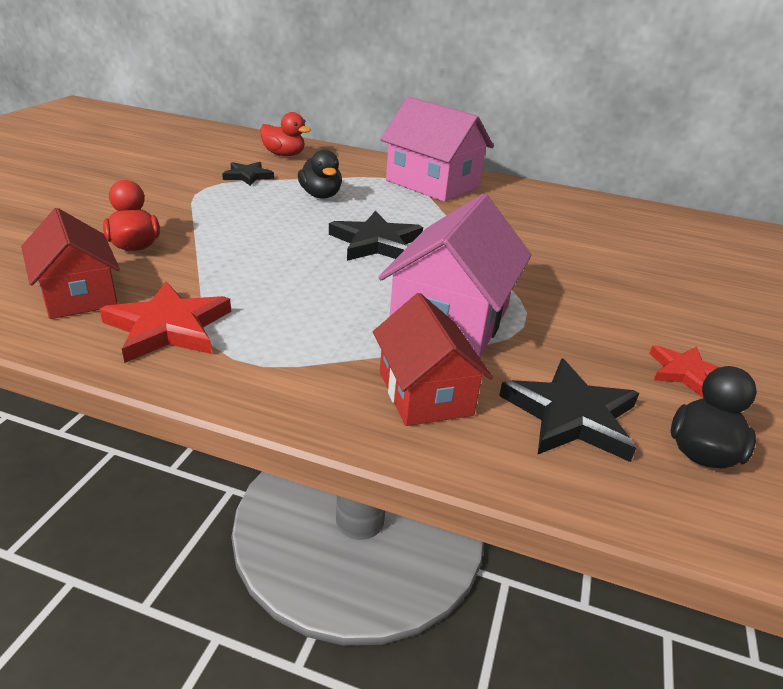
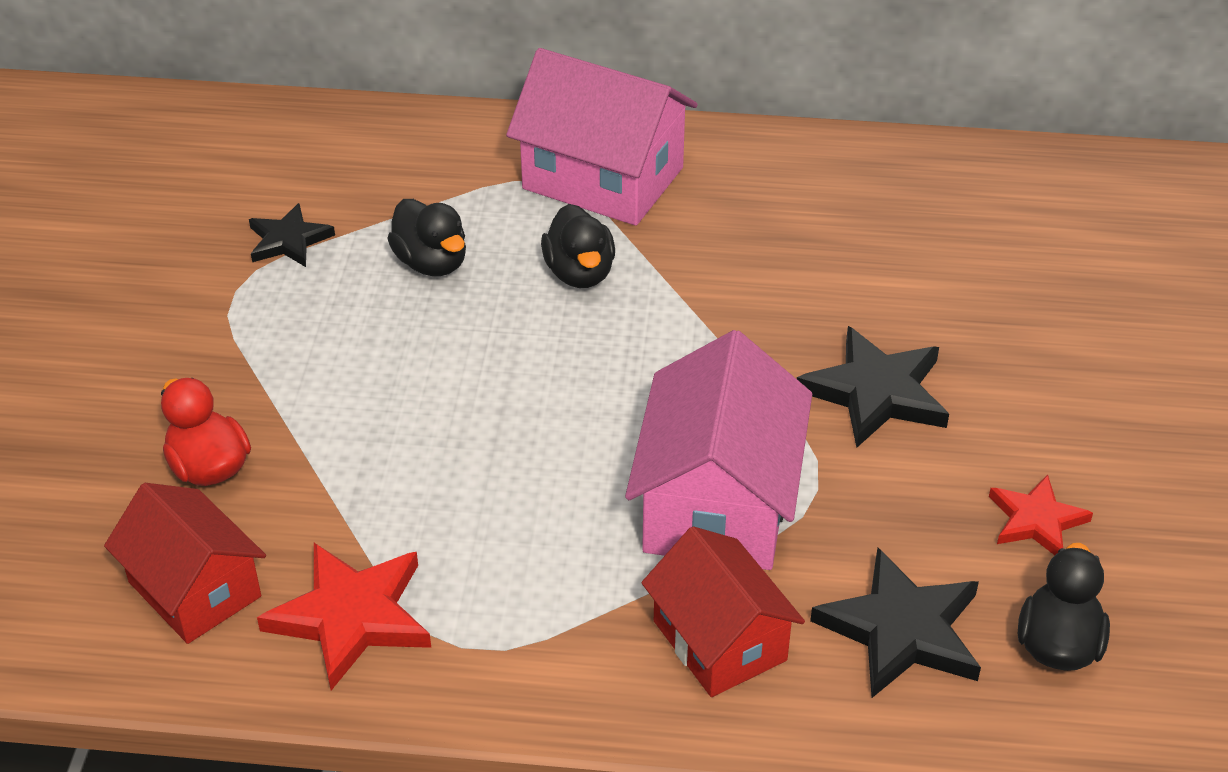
camera: 10 degrees left, 10 degrees up
red duck [260,112,311,156] -> none
black star [329,211,423,261] -> black star moved to [797,326,949,448]
none -> black duck [541,204,615,288]

